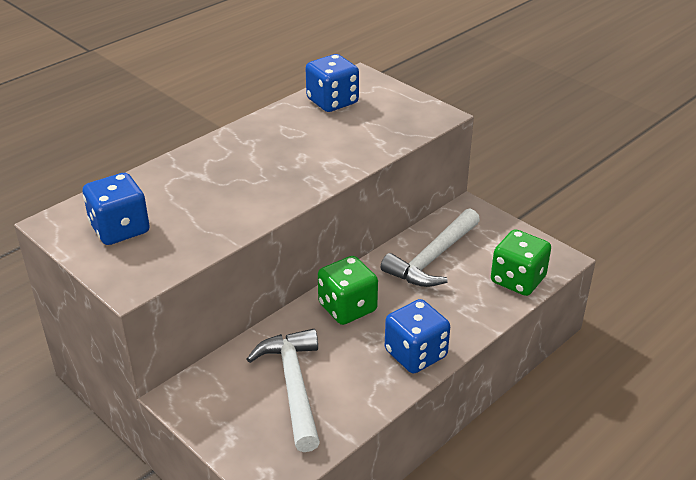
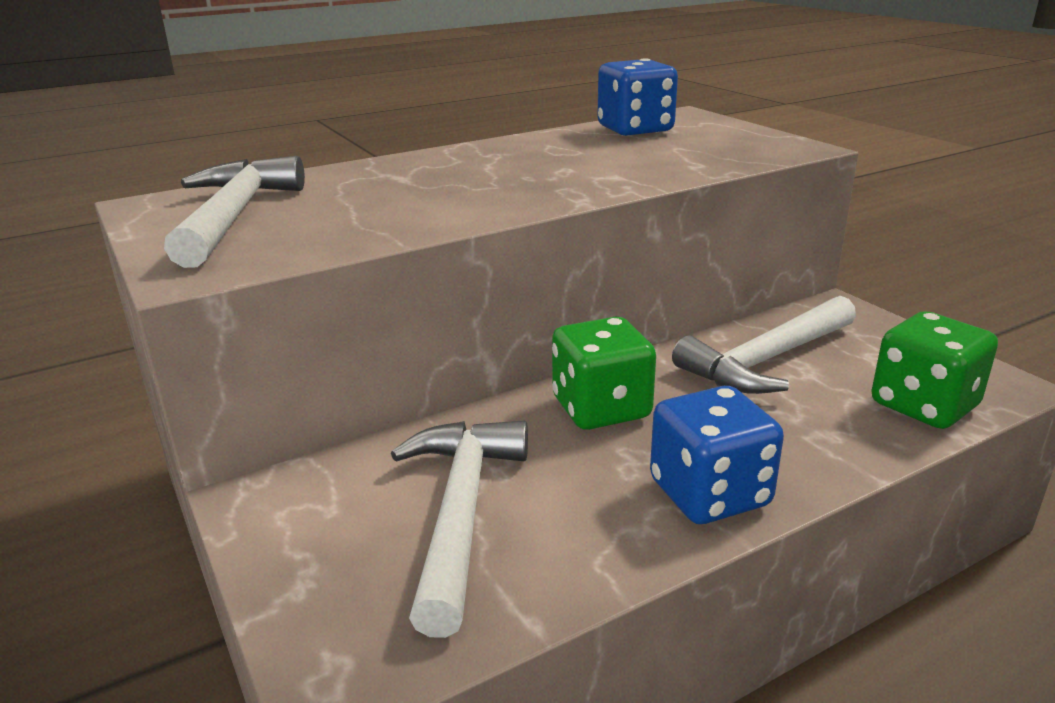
camera: 15 degrees right, 10 degrees down
blue dice [83,173,150,245] -> white hammer [164,156,305,268]

